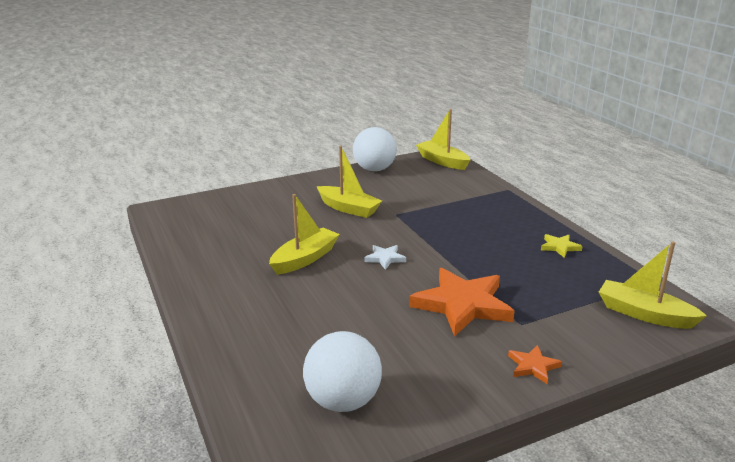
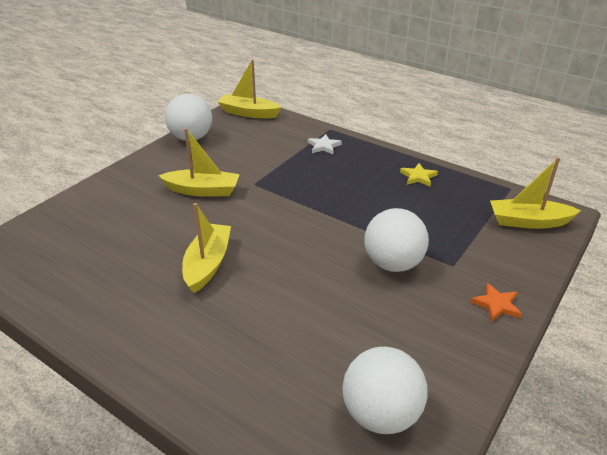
camera: 30 degrees left, 10 degrees up
white star [364,245,406,270] -> white star moved to [308,134,342,154]
orange star [409,268,514,337] -> white ball [364,208,429,272]

